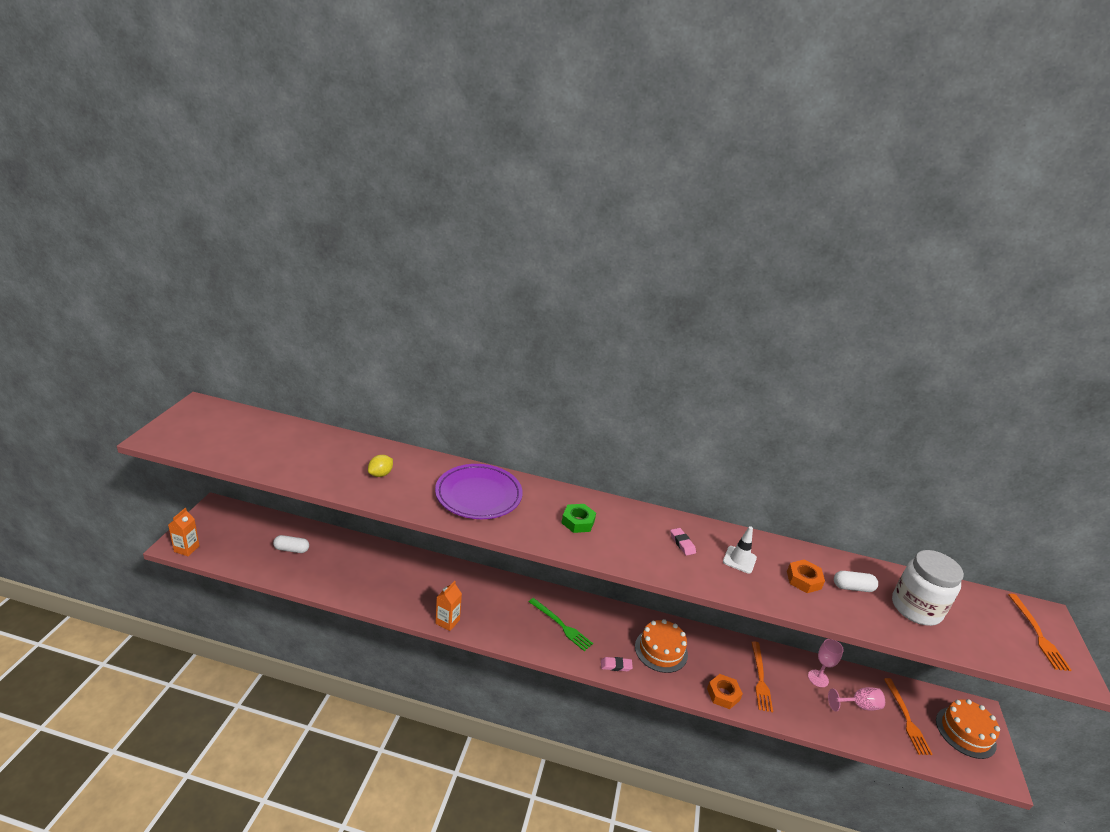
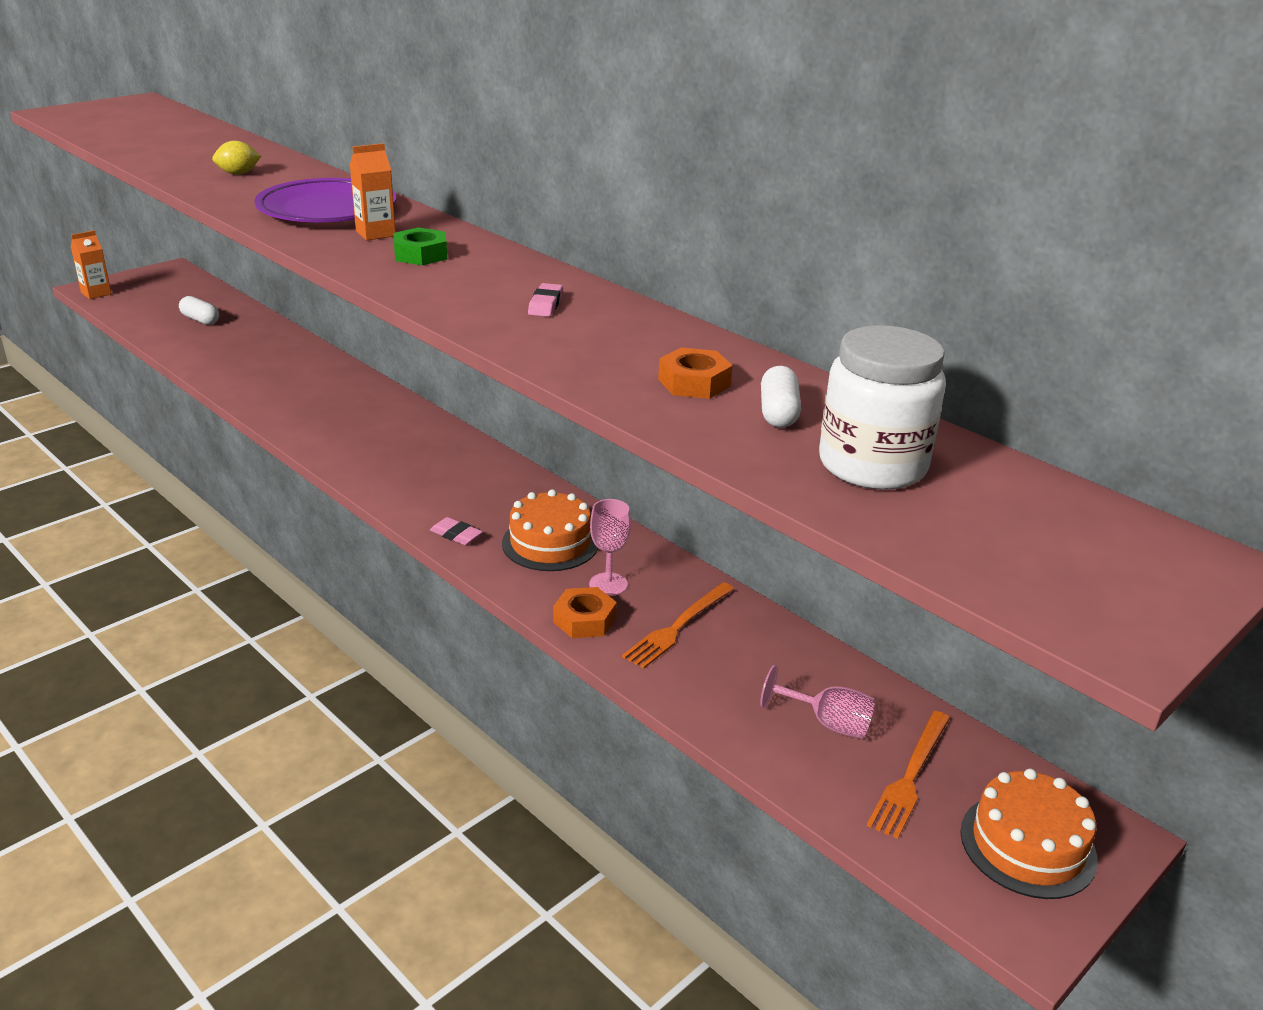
camera: 35 degrees right, 0 degrees up
orange carton [436,581,462,631] -> orange carton moved to [350,143,396,240]
green fork [529,598,593,651] -> none
white traffic cone [723,526,757,574] -> none
pink goblet [808,639,844,687] -> pink goblet moved to [589,499,631,596]
white capsule [834,571,878,592] -> white capsule turned 60 degrees clockwise [761,366,801,428]
orange fork [1008,594,1072,671] -> none

